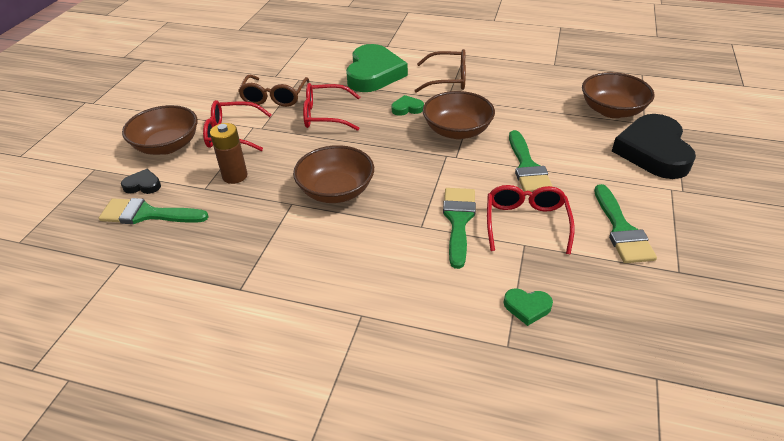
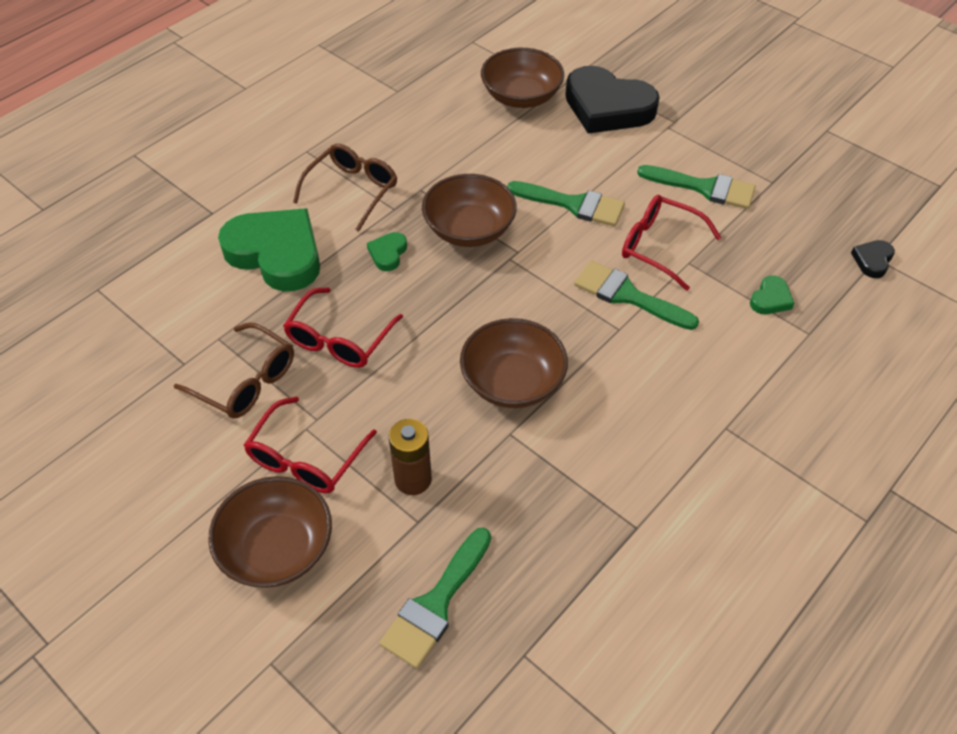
camera: 65 degrees left, 10 degrees up
black heart [121,169,161,194] -> black heart moved to [851,240,895,278]

